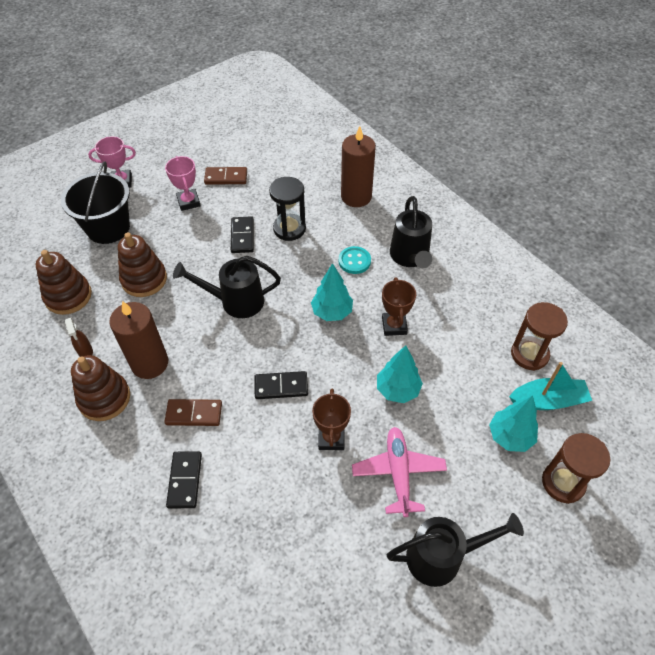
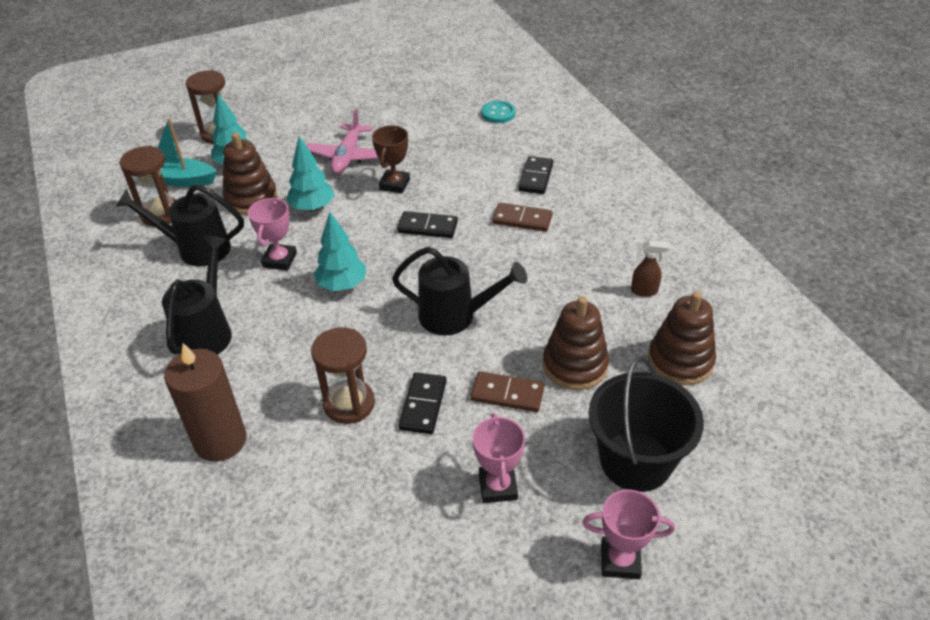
camera: 165 degrees left, 10 degrees down
brown spray bottle [65,318,93,357] -> brown spray bottle turned 105 degrees clockwise [631,240,670,297]
brown stacking toy [71,355,130,421] -> brown stacking toy moved to [223,133,277,215]
brown candle [109,301,168,379] -> none
brown domino [204,167,247,185] -> brown domino moved to [471,371,544,412]
black hourglass [269,177,306,241] -> brown hourglass [311,327,375,424]
turquoise button [339,246,371,274] -> turquoise button moved to [481,101,516,123]
brown trophy [382,277,416,336] -> pink trophy [248,198,297,271]
black watering can [387,513,524,587] -> black watering can moved to [116,184,244,266]

